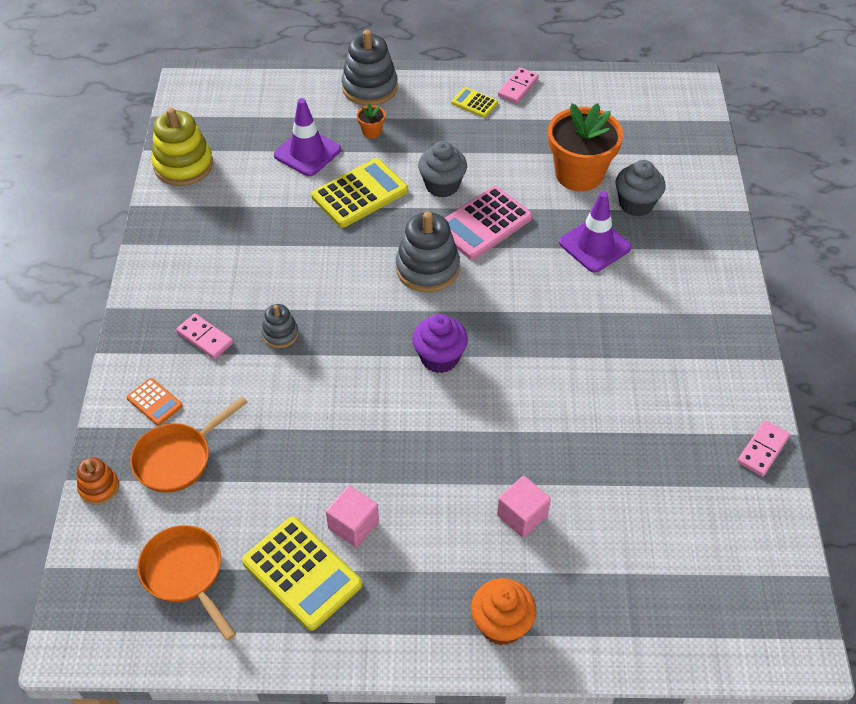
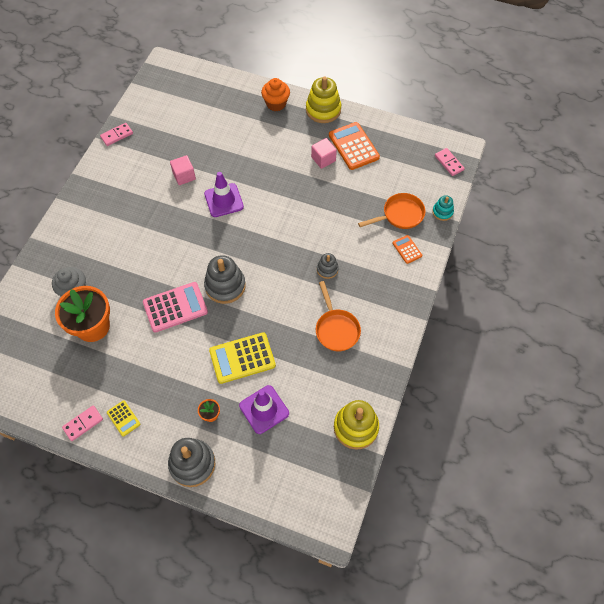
camera: 160 degrees left, 10 degrees up
orange stacking toy [77,457,119,505] -> turquoise stacking toy [432,195,454,221]
orange pan [137,525,236,641] -> orange pan moved to [316,281,361,351]
pink domino [176,314,233,359] -> pink domino moved to [435,148,465,176]
yellow calculator [242,517,362,631] -> orange calculator [329,122,380,170]
purple cupcake [412,314,468,373] -> none
grey cupcake [418,141,467,198] -> none
pink cube [497,476,551,538] -> pink cube moved to [170,155,196,185]
purple traffic cone [559,192,632,272] -> purple traffic cone moved to [204,172,244,217]
none -> yellow stacking toy [306,77,341,123]

